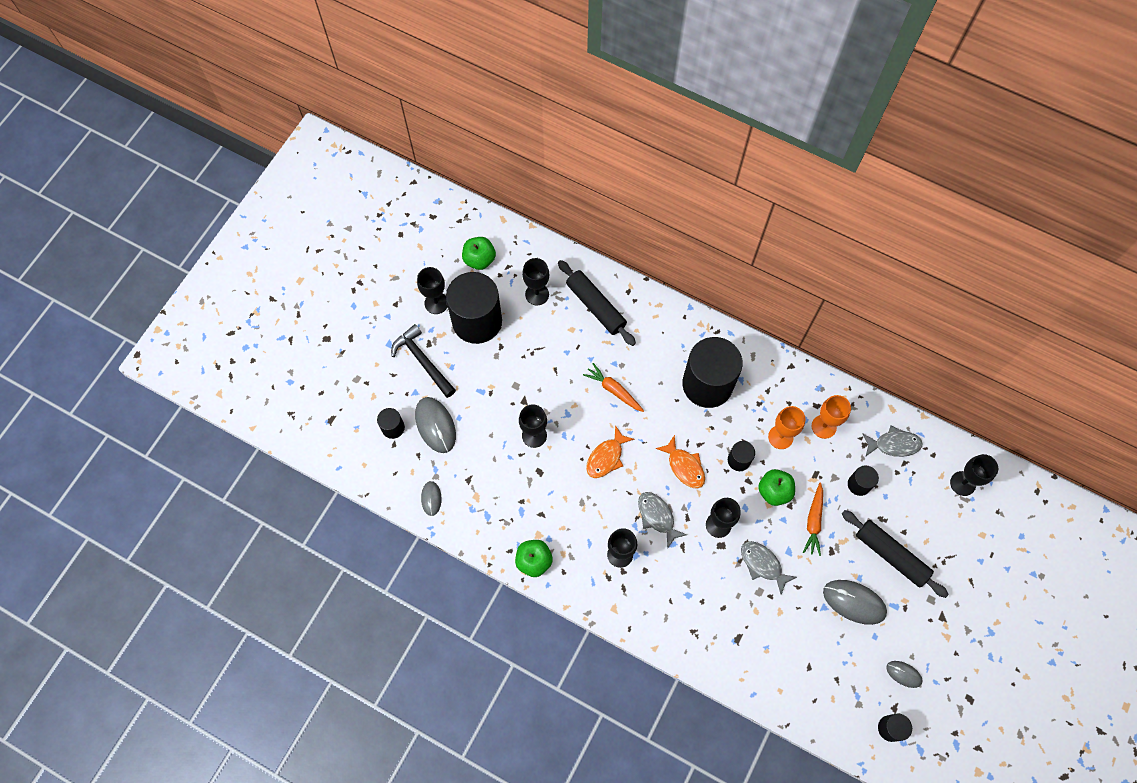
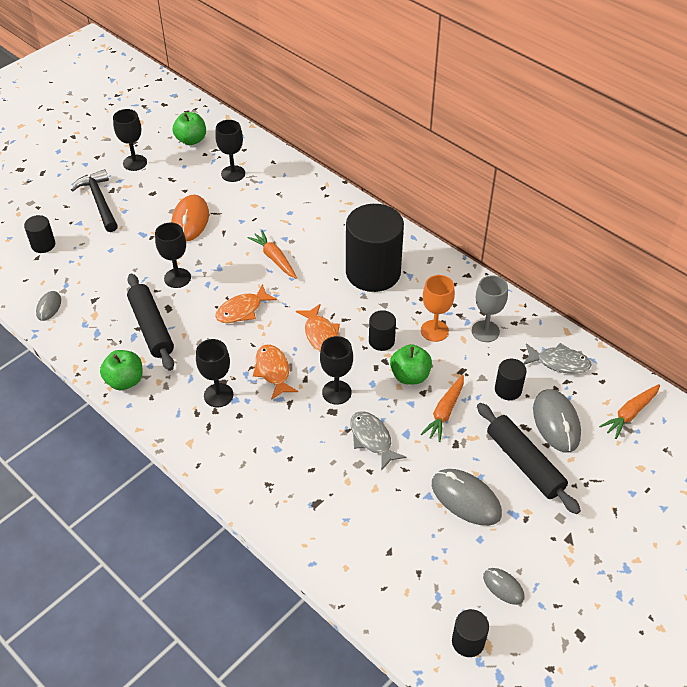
camera: 15 degrees right, 20 degrees down
grey mouse [415,397,456,453] -> grey mouse moved to [533,389,581,453]
black cylinder [446,272,502,344] -> none
black rolling pin [558,260,636,346] -> black rolling pin moved to [127,273,174,371]
grey fish [638,492,687,549] -> orange fish [253,344,298,400]
orange goblet [812,395,851,439] -> grey goblet [472,275,508,342]
black goblet [950,454,998,496] -> orange carrot [599,384,660,439]
none -> orange mouse [171,195,209,242]

